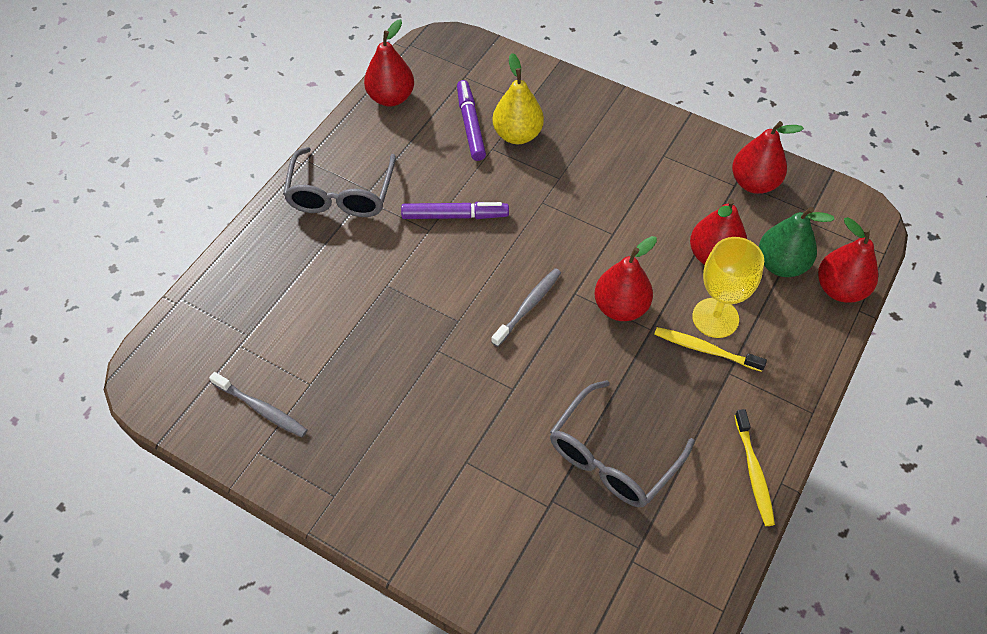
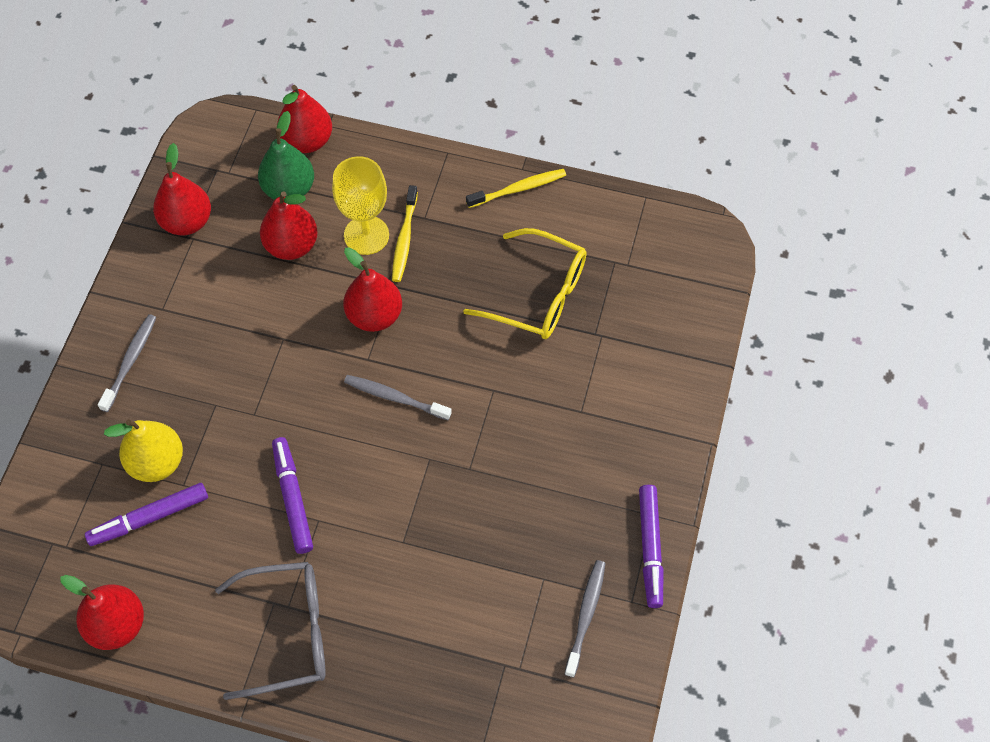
camera: 105 degrees left, 5 degrees up
grey glasses [550,380,695,507] -> yellow glasses [463,228,586,339]
none -> grey toothbrush [98,314,156,412]
none -> purple marker [639,485,663,608]

